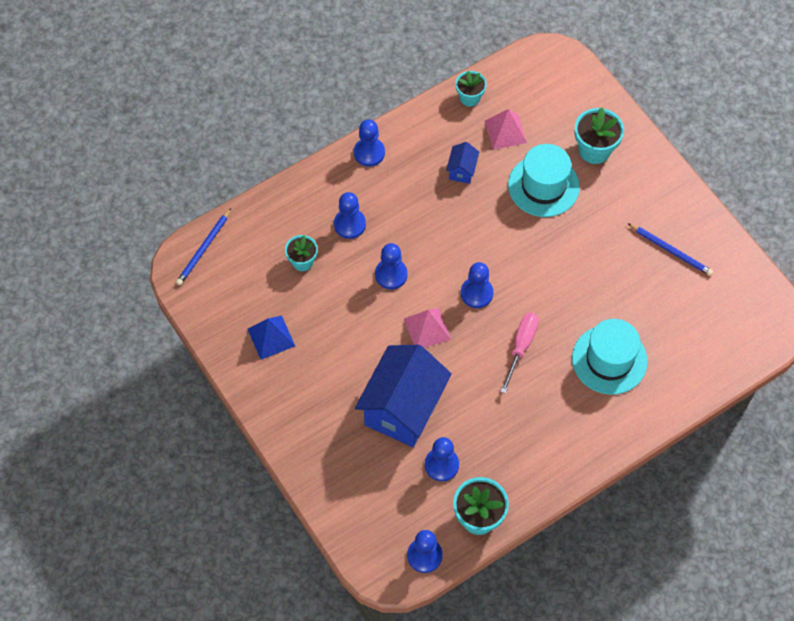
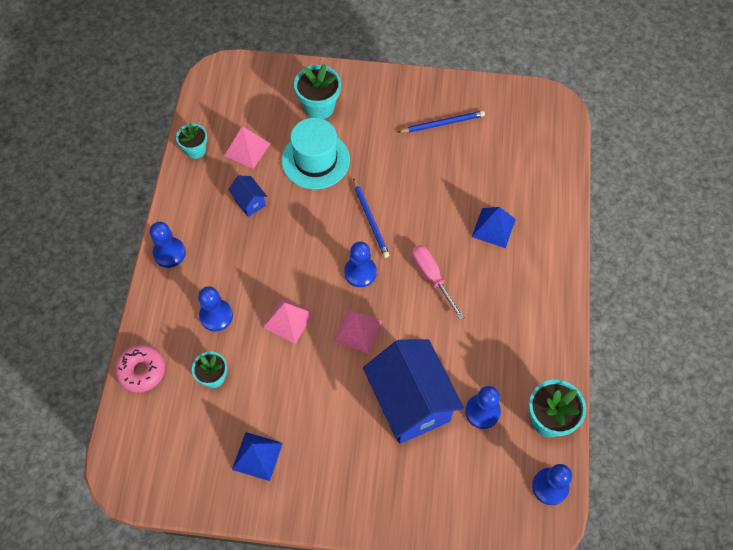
camera: 50 degrees left, 0 degrees up
blue pencil [176,208,231,285] -> blue pencil moved to [353,178,390,258]
blue pawn [375,243,407,289] -> pink pyramid [263,298,313,344]
turquoise hat [572,319,648,394] -> blue pyramid [472,207,516,248]
none -> pink donut [115,345,165,392]

